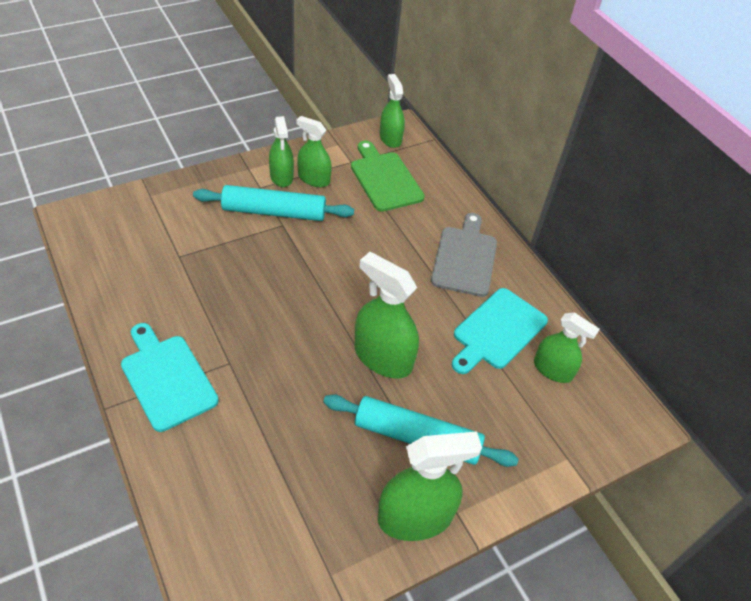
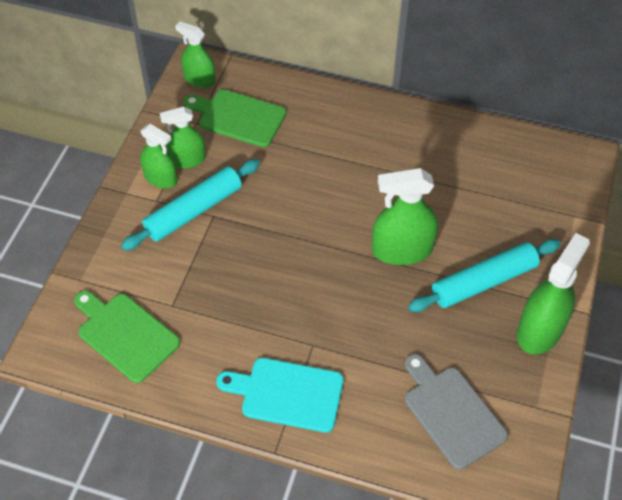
camera: 40 degrees left, 5 degrees up
grey cutting board [431,213,497,297] -> grey cutting board moved to [405,354,508,469]
turquoise cutting board [452,288,548,374] -> none
green spray bottle [534,312,600,383] -> none
none -> green cutting board [74,291,180,383]

